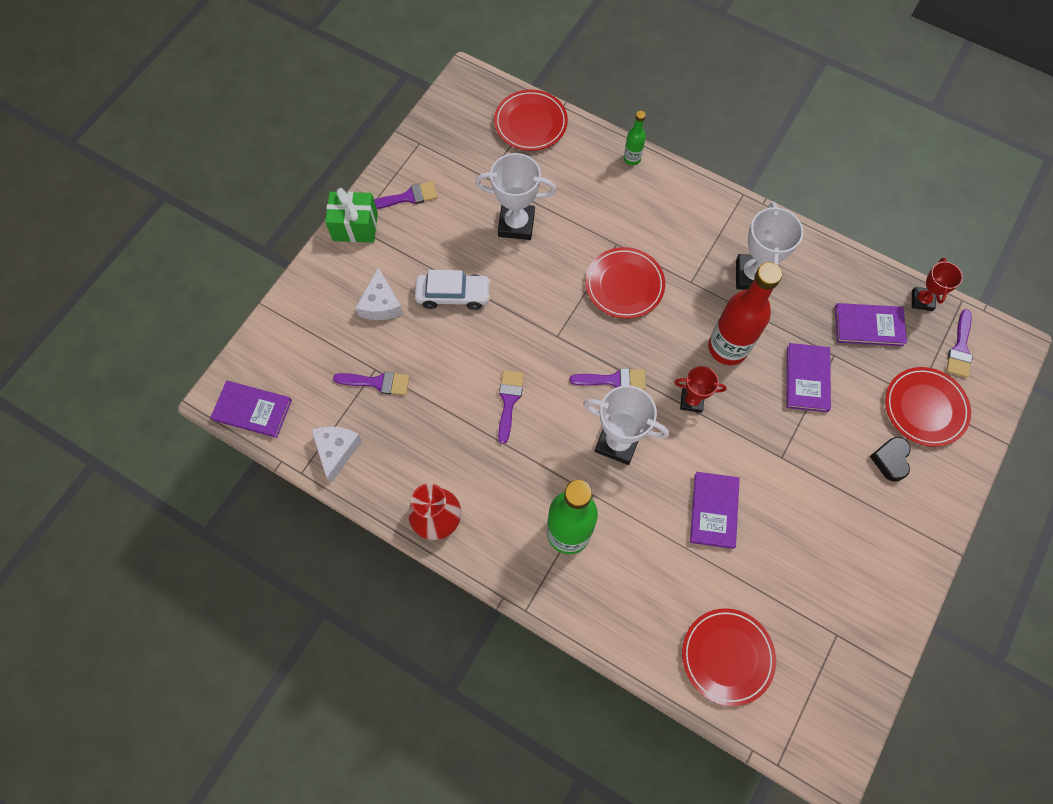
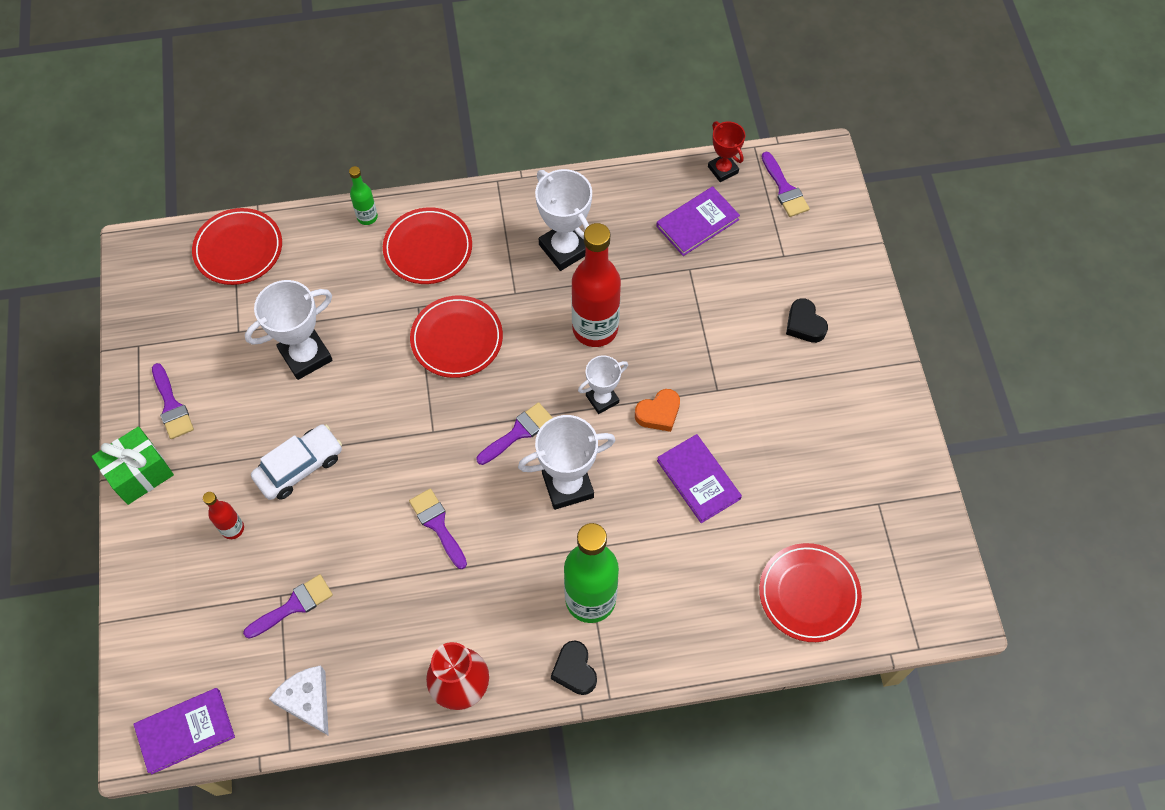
camera: 40 degrees left, 5 degrees down
white cheese [355,267,403,320] -> red bottle [203,492,244,539]
purple brush [374,181,438,209] -> purple brush turned 120 degrees clockwise [152,363,194,439]
red trophy [674,366,727,413] -> white trophy [578,356,628,414]
purple book [787,343,831,412] -> none
red plate [885,367,971,447] -> red plate moved to [383,207,472,284]
none -> black heart [551,640,597,695]
none -> orange heart [635,389,680,432]

